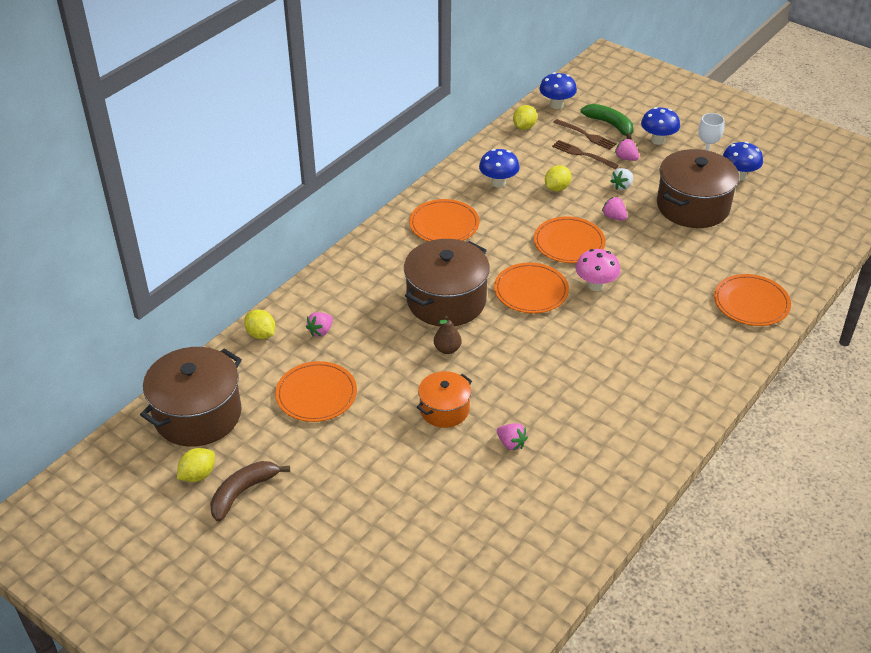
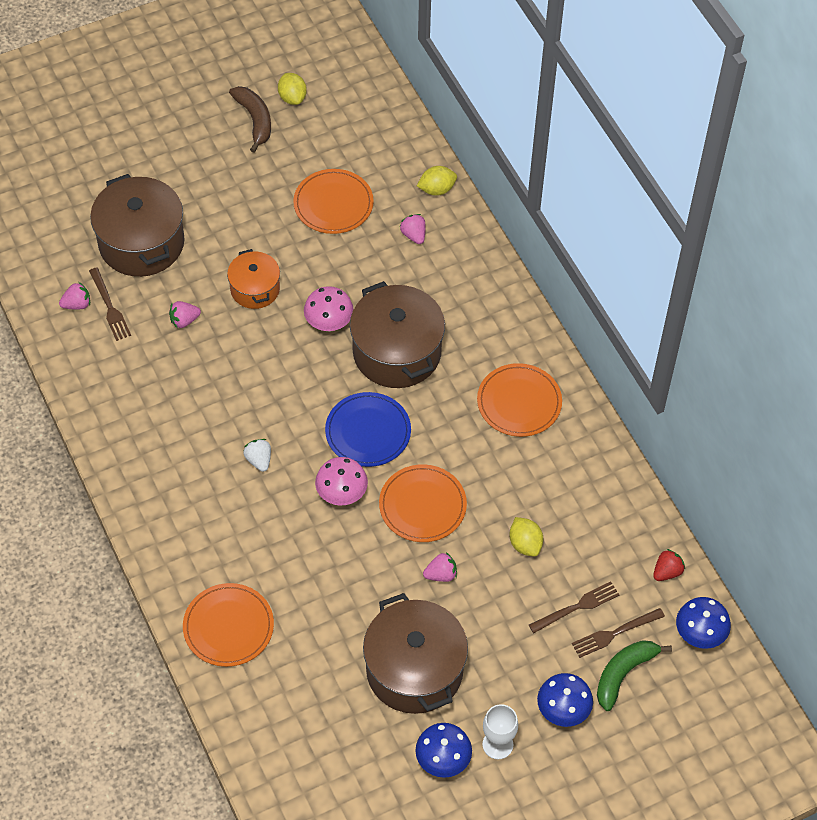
camera: 115 degrees right, 15 degrees up
brown pot [140,347,242,447] -> brown pot moved to [90,174,184,277]
brown pear [434,316,462,354] -> pink mushroom [304,286,354,332]
blue mushroom [479,149,520,188] -> none
orange plate [494,263,569,313] -> blue plate [325,392,411,467]
yellow lemon [513,105,537,130] -> red strawberry [653,549,685,581]
green banana [581,104,633,139] -> green banana turned 150 degrees clockwise [597,640,672,711]
white strawberry [610,168,633,190] -> white strawberry moved to [243,439,271,472]
pink strawberry [615,139,639,161] -> pink strawberry moved to [59,282,90,309]
none -> brown fork [89,267,131,341]

